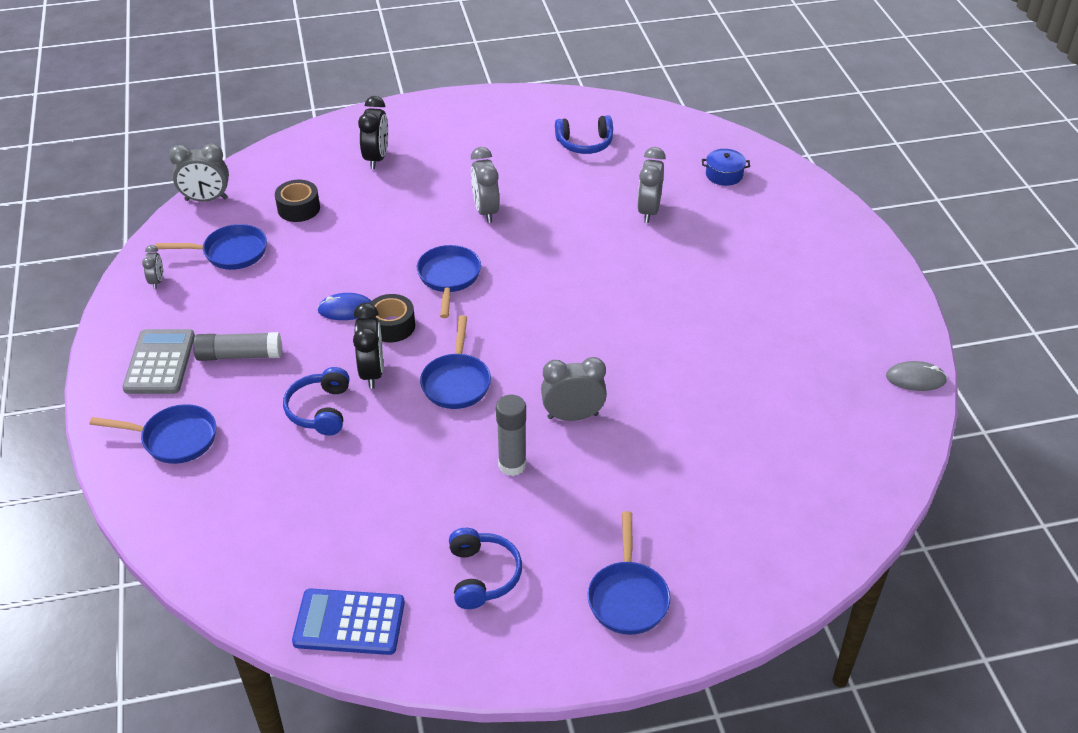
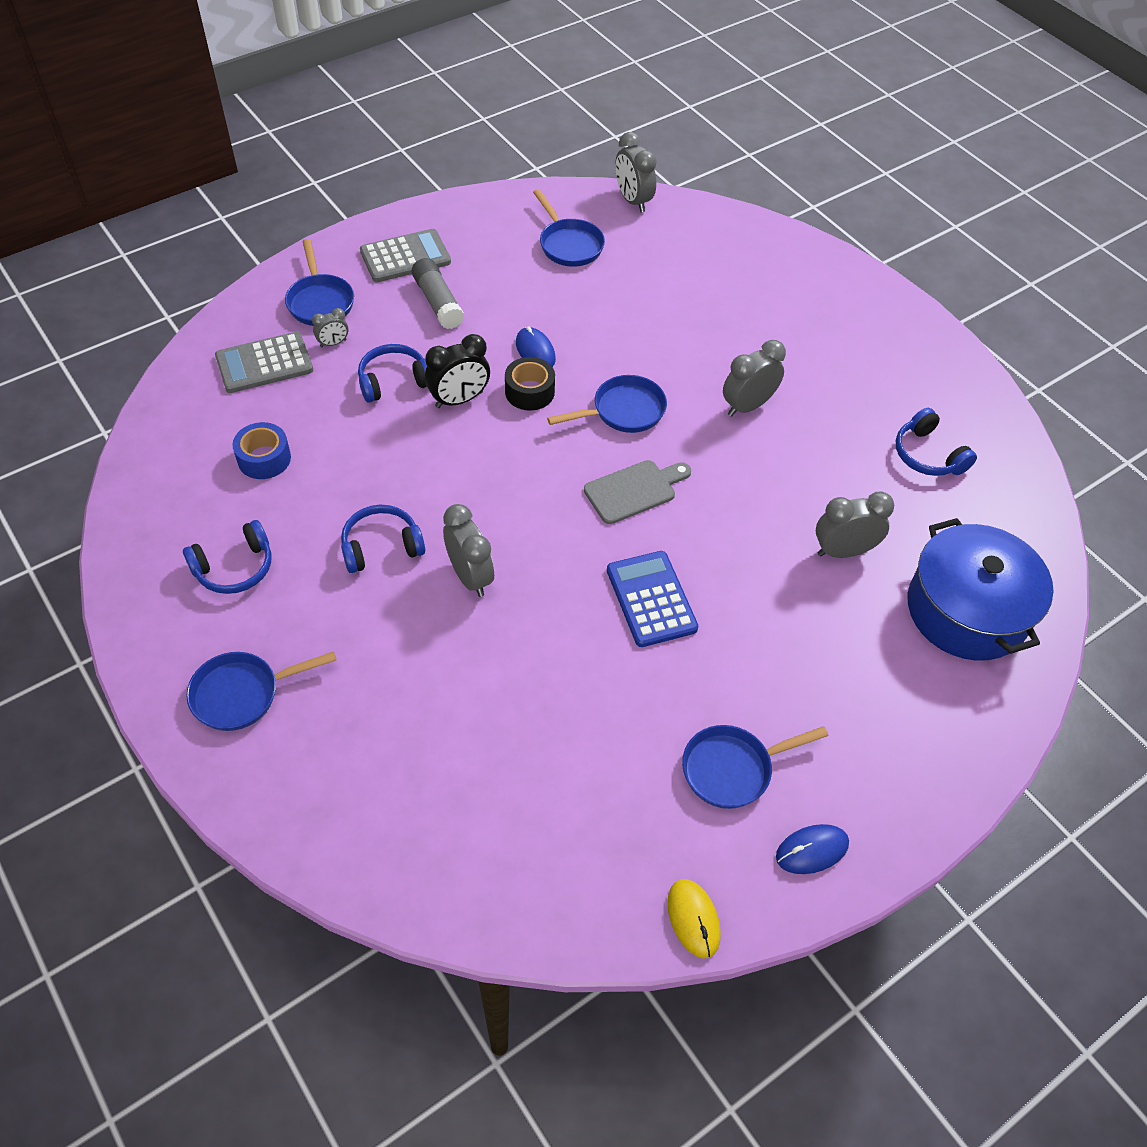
camera: 65 degrees right, 10 degrees up
grey clock [142,245,163,289] -> grey clock moved to [312,308,349,347]
black tape [275,180,320,222] -> none
blue calculator [292,588,405,655] -> blue calculator moved to [607,551,698,647]
black clock [358,96,388,169] -> none
blue pan [420,315,491,409] -> blue pan moved to [682,725,829,809]
grey glue stick [496,395,526,476] -> blue headphones [341,505,425,573]
blue pot [702,149,750,186] -> blue pot [908,518,1054,661], size x2.38
grey mouse [886,361,947,391] -> yellow mouse [668,879,721,958]
none -> grey calculator [215,332,313,393]
none -> blue tape [232,422,291,479]
none -> grey cutting board [584,460,691,524]
none -> blue mouse [776,824,849,874]

